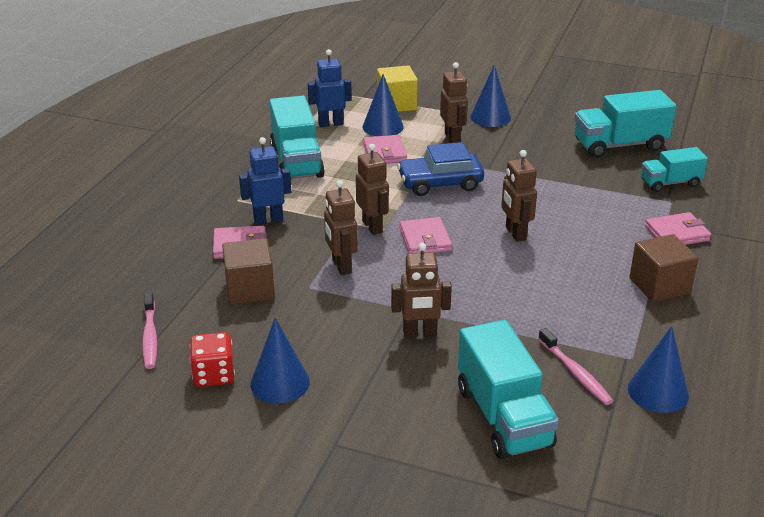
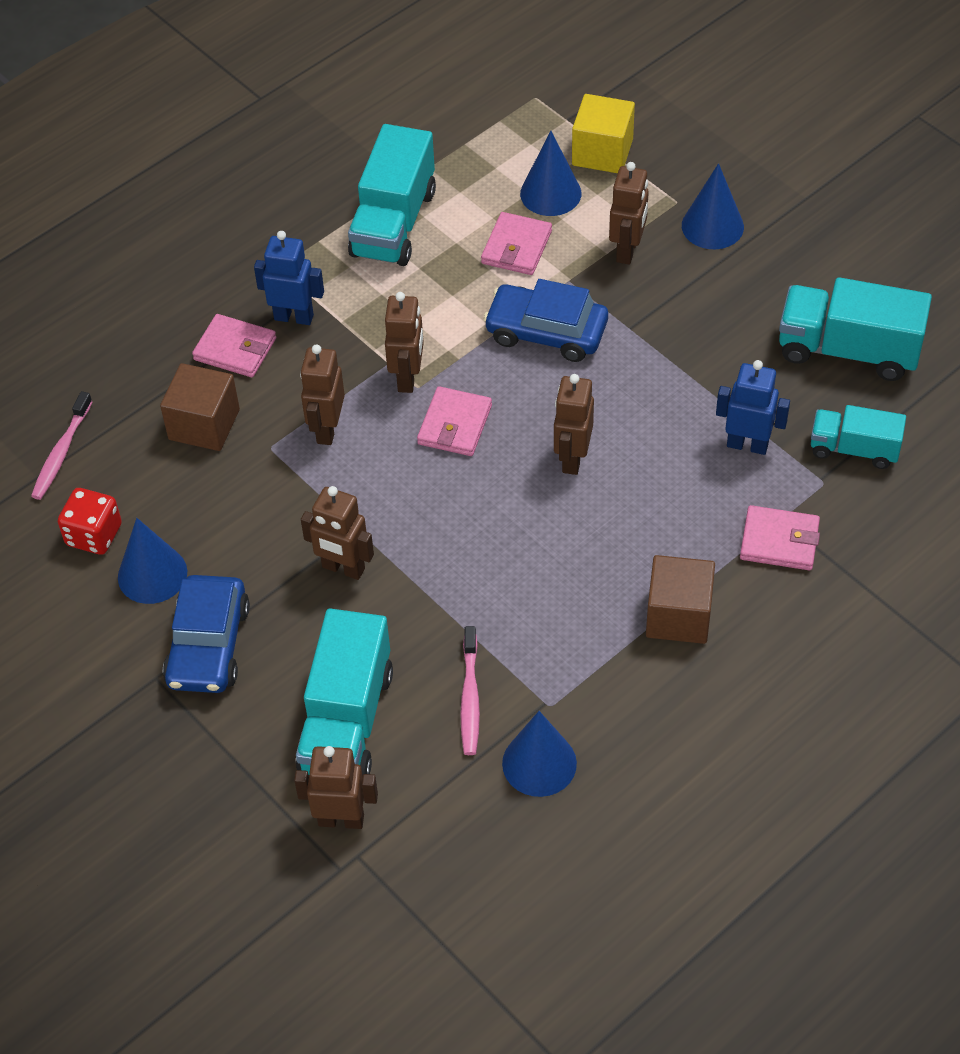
camera: 30 degrees right, 20 degrees up
blue robot [308,49,352,127] -> blue robot moved to [716,360,790,455]
none -> blue car [163,575,250,693]
none -> brown robot [294,746,378,829]

